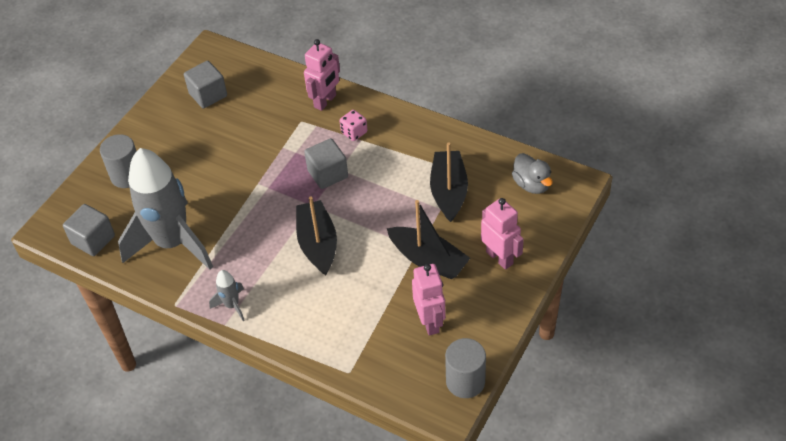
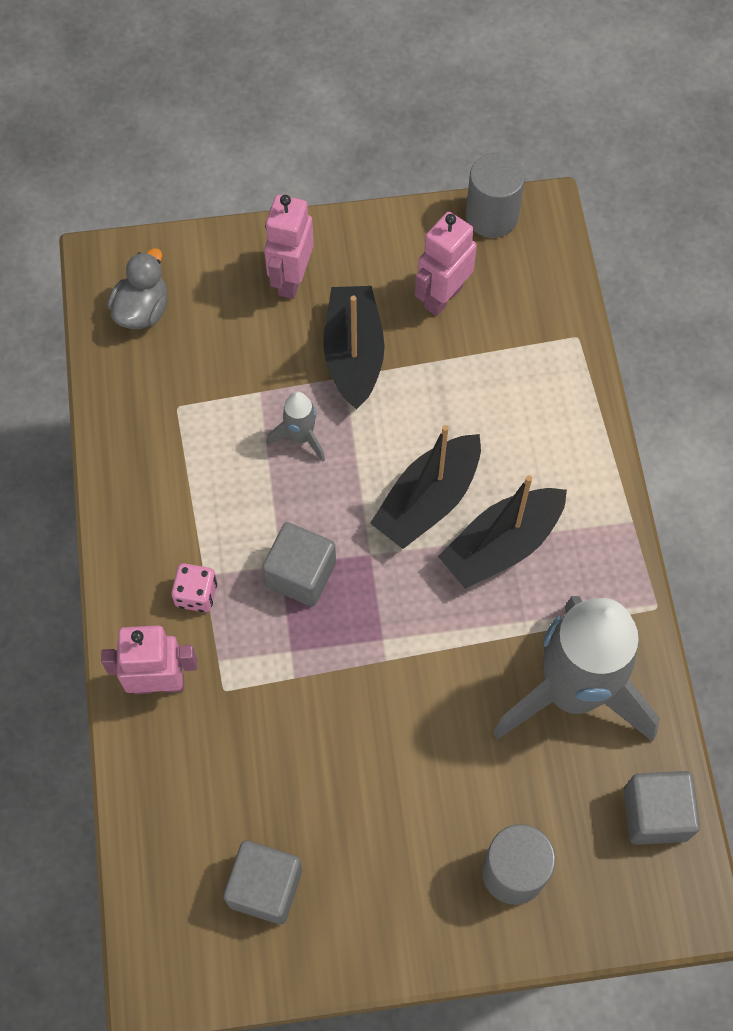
camera: 130 degrees left, 15 degrees up
grey rocket [209,270,244,321] -> grey rocket moved to [267,392,325,462]
black boat [430,143,468,222] -> black boat moved to [438,475,567,589]

